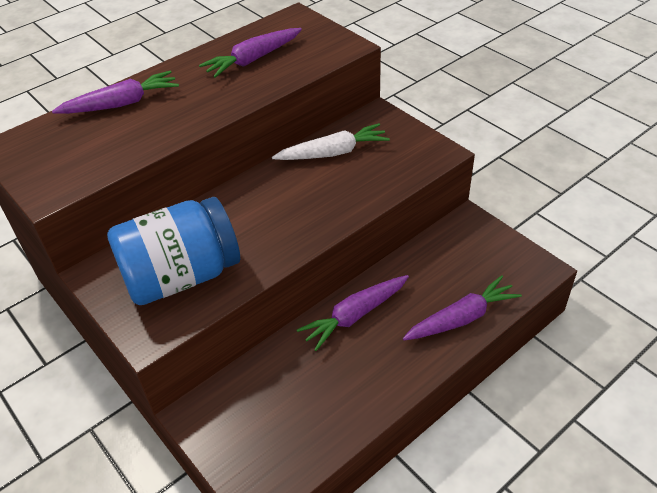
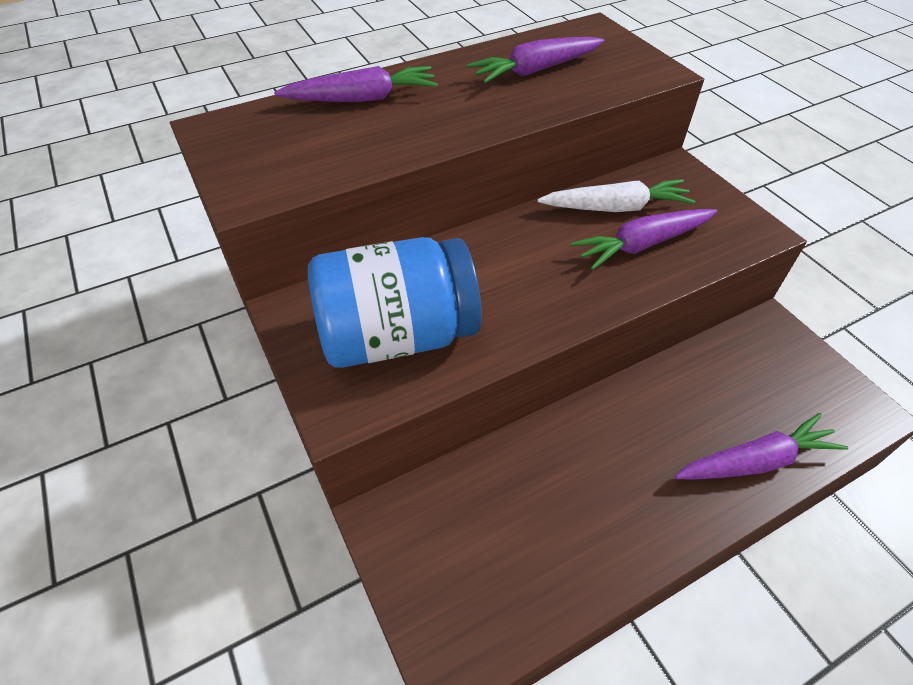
camera: 10 degrees right, 5 degrees up
purple carrot [297,275,409,351] -> purple carrot moved to [571,209,717,270]

